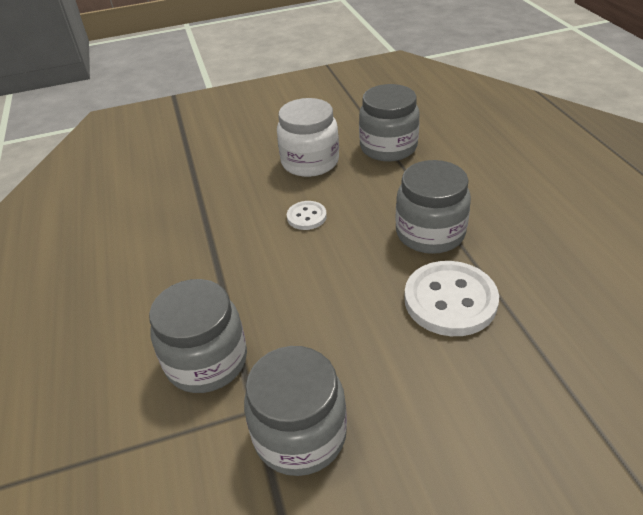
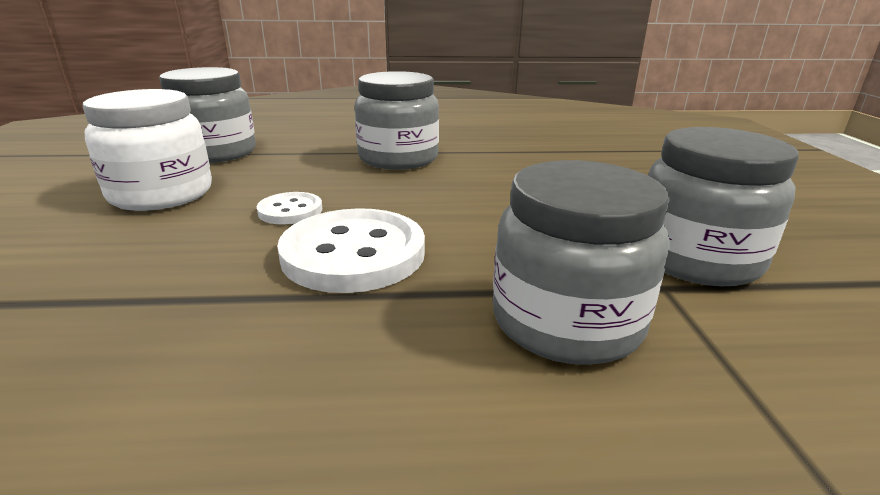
camera: 80 degrees left, 15 degrees down
white button [404,261,499,336] -> white button moved to [277,208,425,293]

